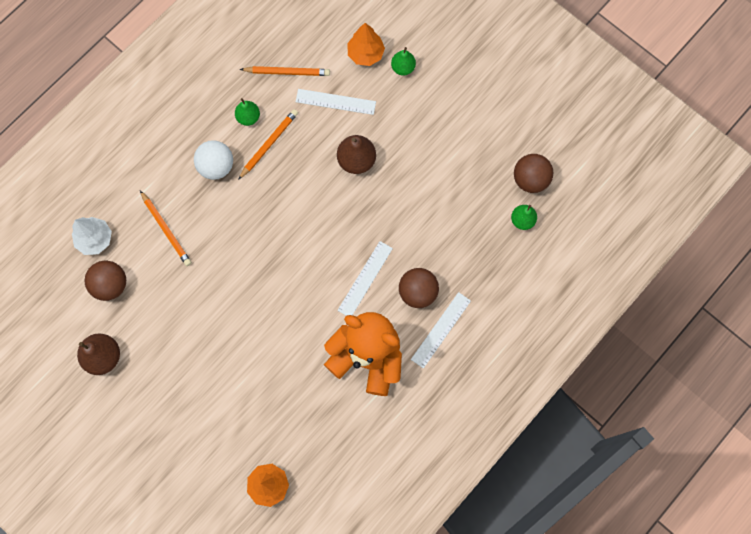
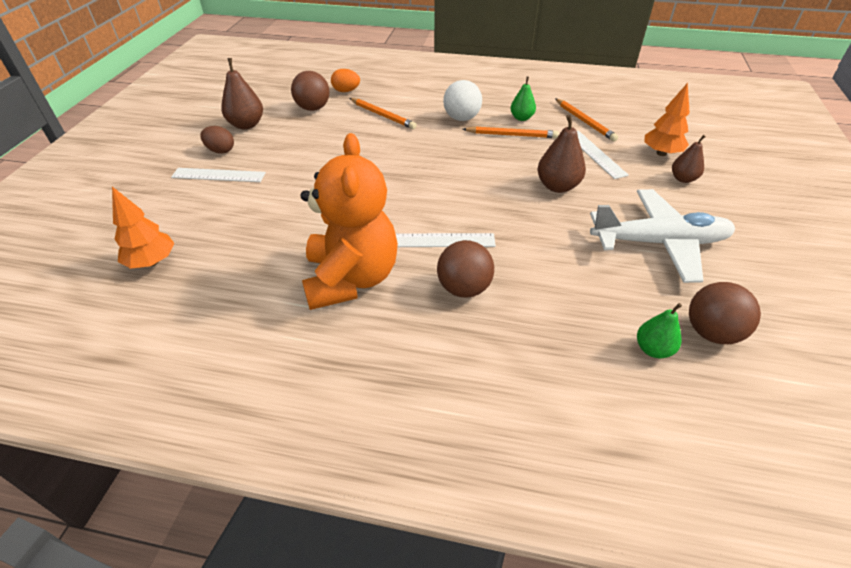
camera: 60 degrees right, 30 degrees down
white tree [72,217,112,255] -> orange egg [331,69,360,92]
orange pencil [140,190,192,266] -> orange pencil turned 75 degrees counterclockwise [349,98,417,129]
green pear [391,47,416,76] -> brown pear [672,135,706,183]
white ruler [411,292,471,368] -> white ruler moved to [171,168,266,182]
none -> brown egg [200,126,234,154]
none -> white plane [590,189,735,283]

